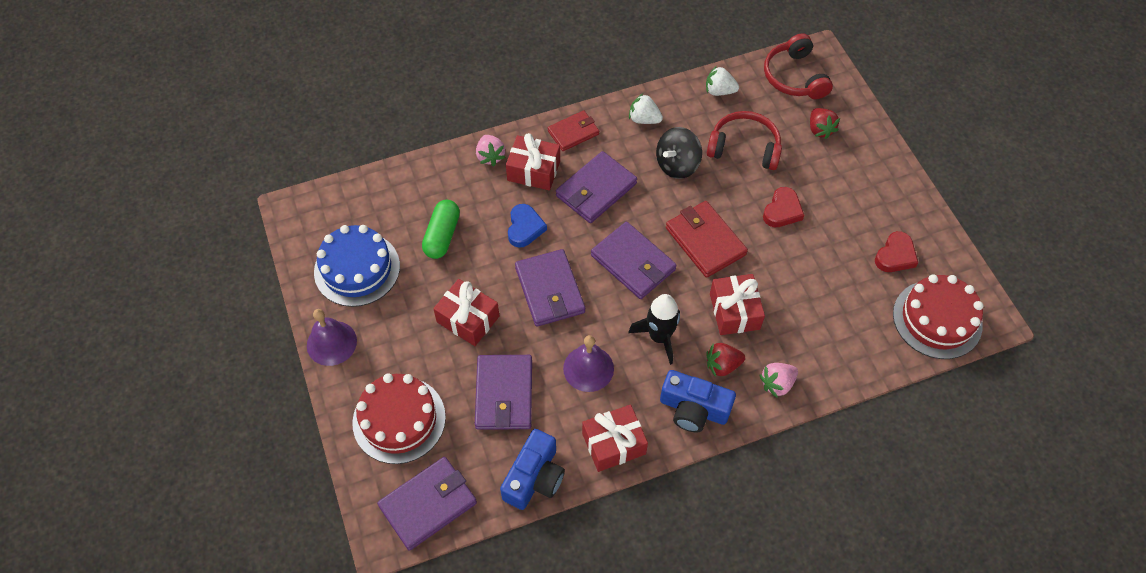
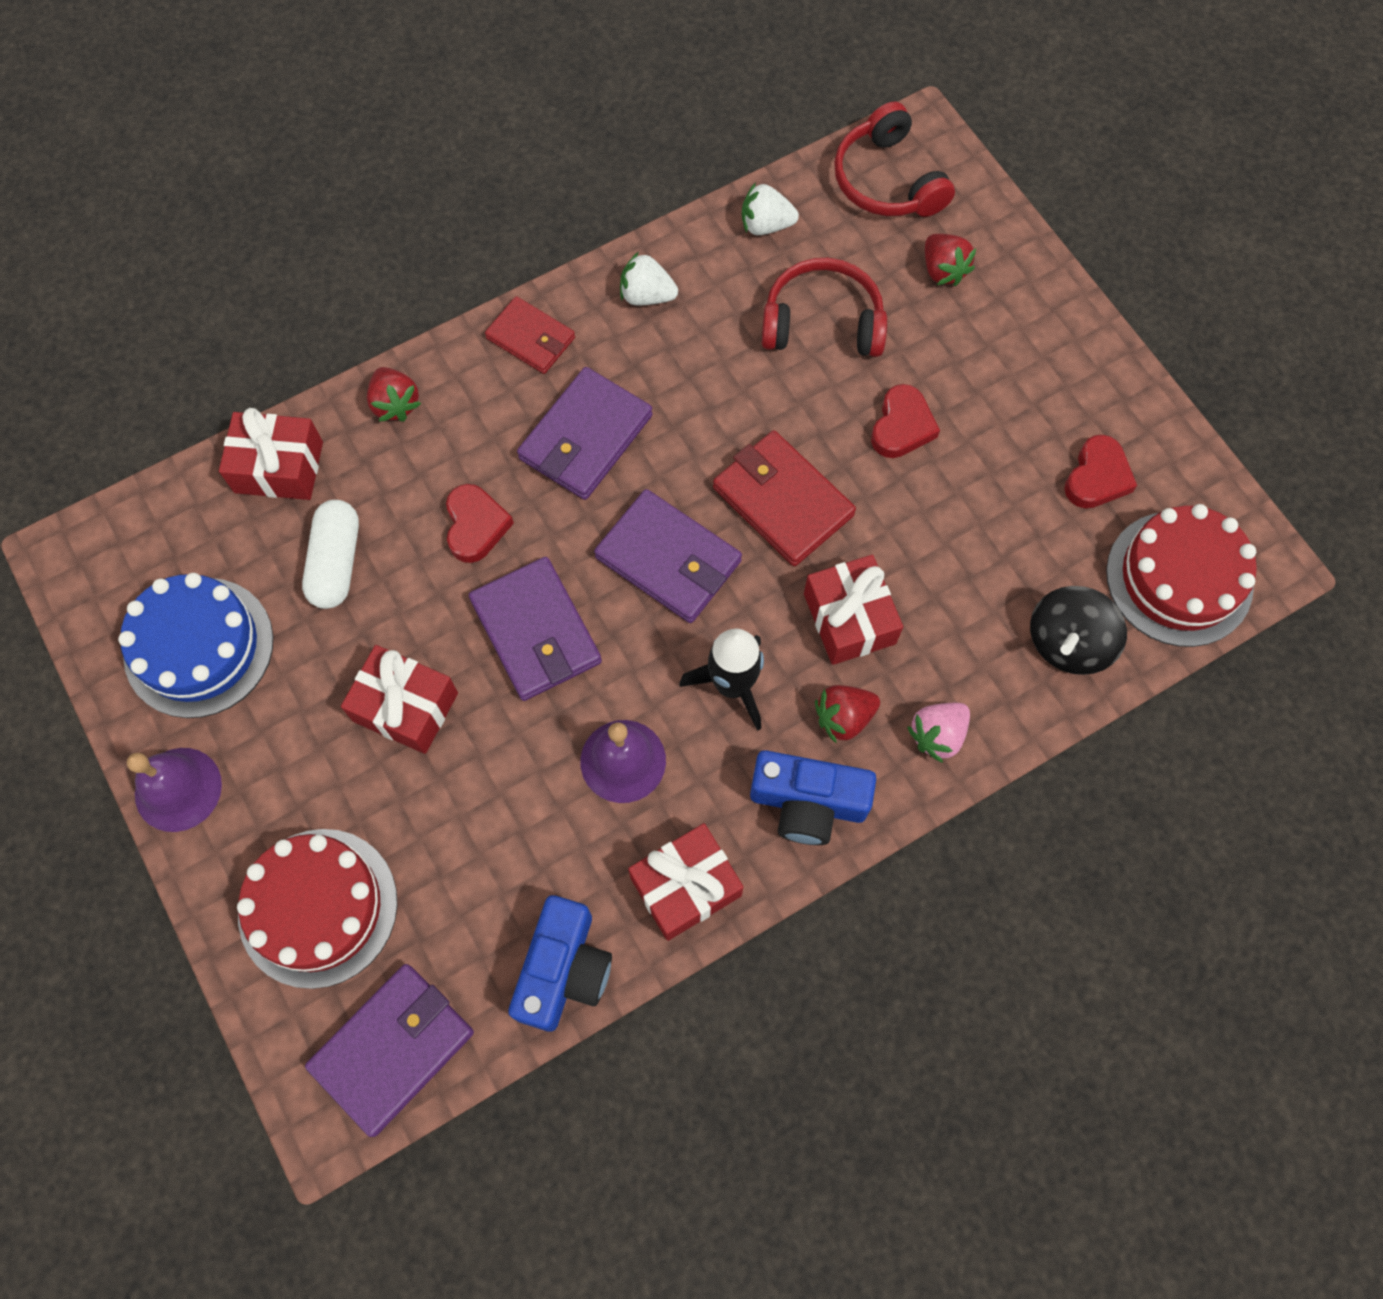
camera: 10 degrees left, 10 degrees up
green capsule [422,200,460,259] -> white capsule [302,500,359,609]
purple wallet [475,355,532,430] -> none
pink strawberry [476,135,506,166] -> red strawberry [367,367,421,422]
red gift [506,133,560,190] -> red gift moved to [219,408,323,500]
blue heart [508,204,547,248] -> red heart [446,484,514,563]
red wallet [548,110,599,151] -> red wallet turned 75 degrees clockwise [485,296,575,374]
black spinning top [656,127,702,179] -> black spinning top moved to [1030,586,1127,675]

